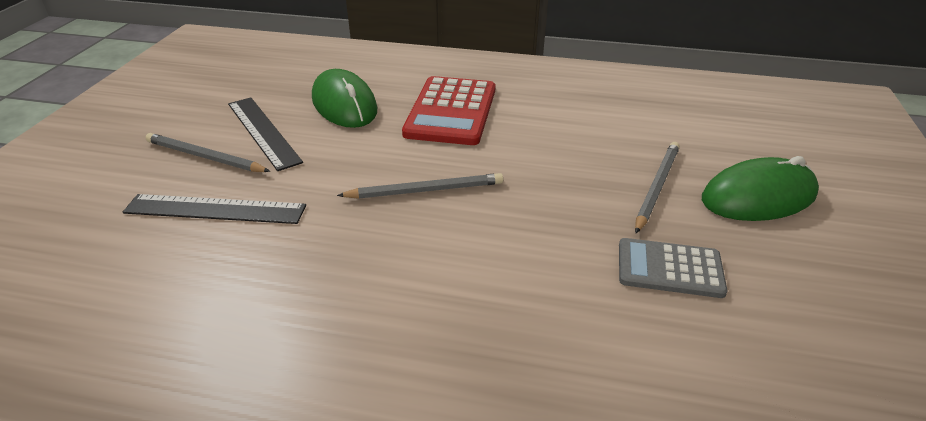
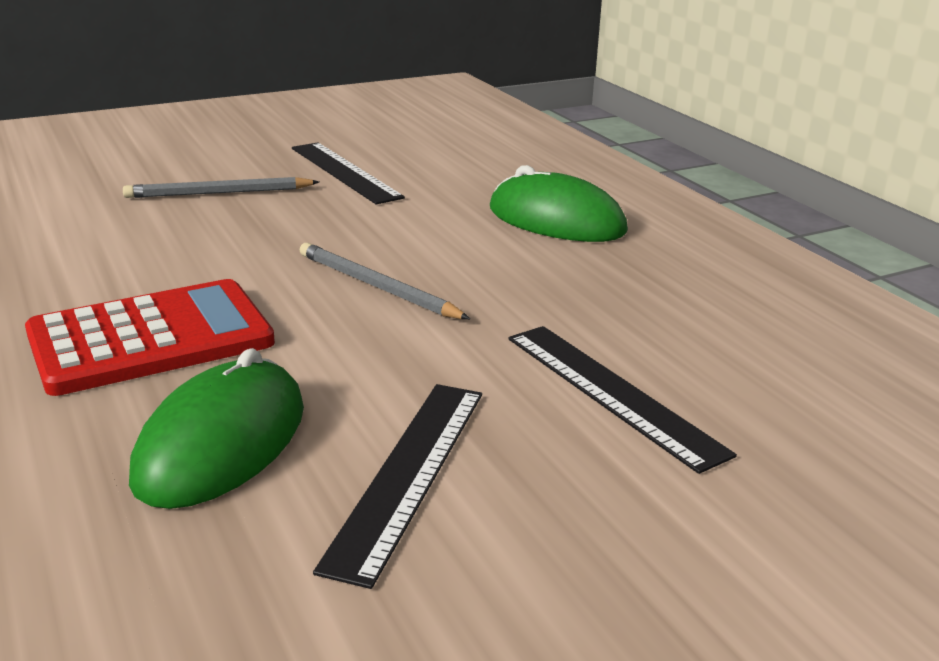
camera: 130 degrees left, 10 degrees down
grey pencil [146,133,270,172] -> none
grey calculator [619,238,727,298] -> black ruler [292,143,405,204]
green mouse [702,156,819,221] -> green mouse moved to [490,165,628,242]

